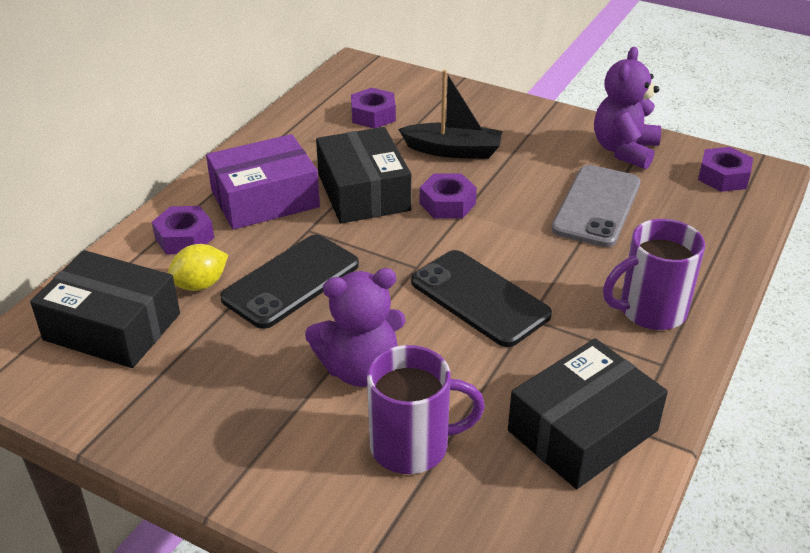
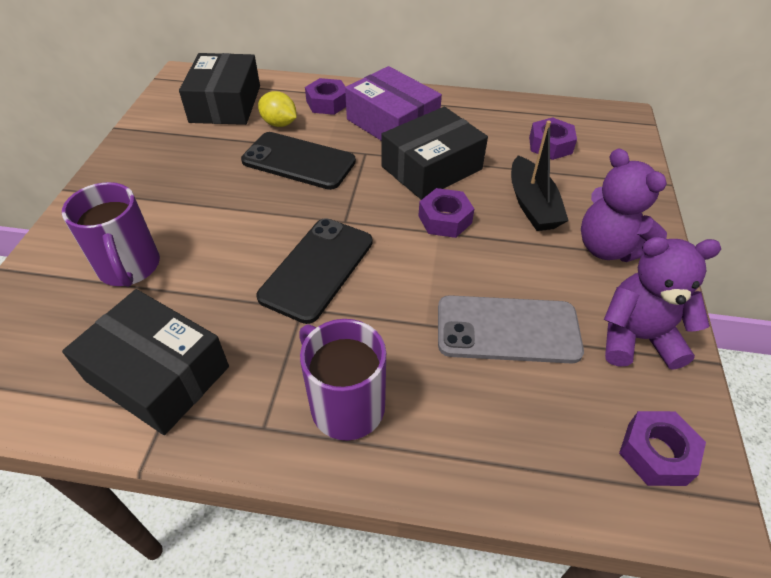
camera: 70 degrees right, 10 degrees up
purple teddy bear [305,268,405,387] -> purple teddy bear moved to [581,148,667,262]

